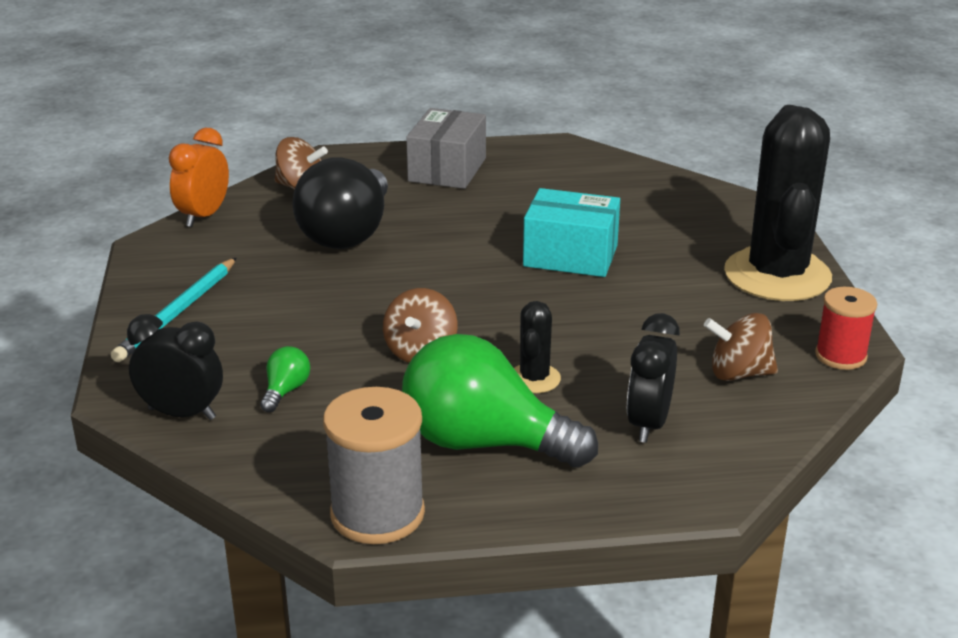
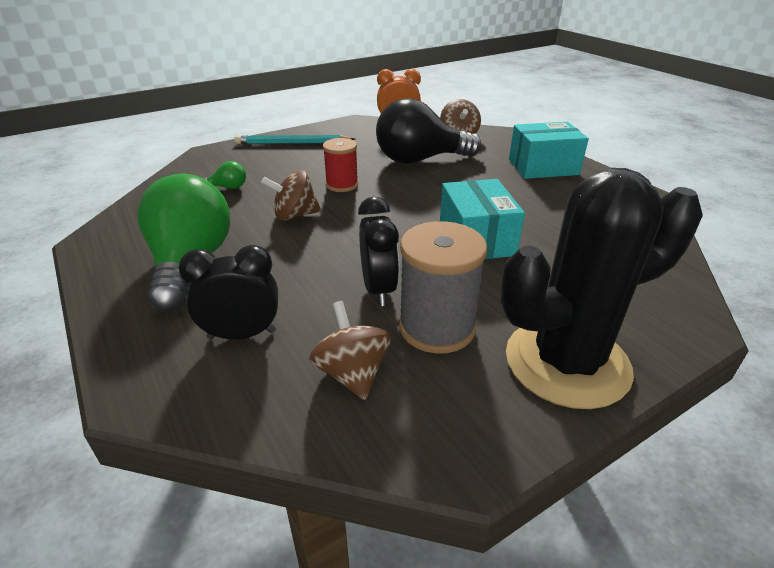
camera: 65 degrees right, 5 degrees up
black clock [127,314,223,420] -> black clock moved to [358,197,399,306]
grey spool [323,387,425,544] -> grey spool moved to [399,221,488,354]
grey box [406,108,486,189] -> turquoise box [509,122,589,179]
black cactus [514,301,561,393] -> none
red spool [815,287,877,370] -> red spool moved to [323,138,358,192]

